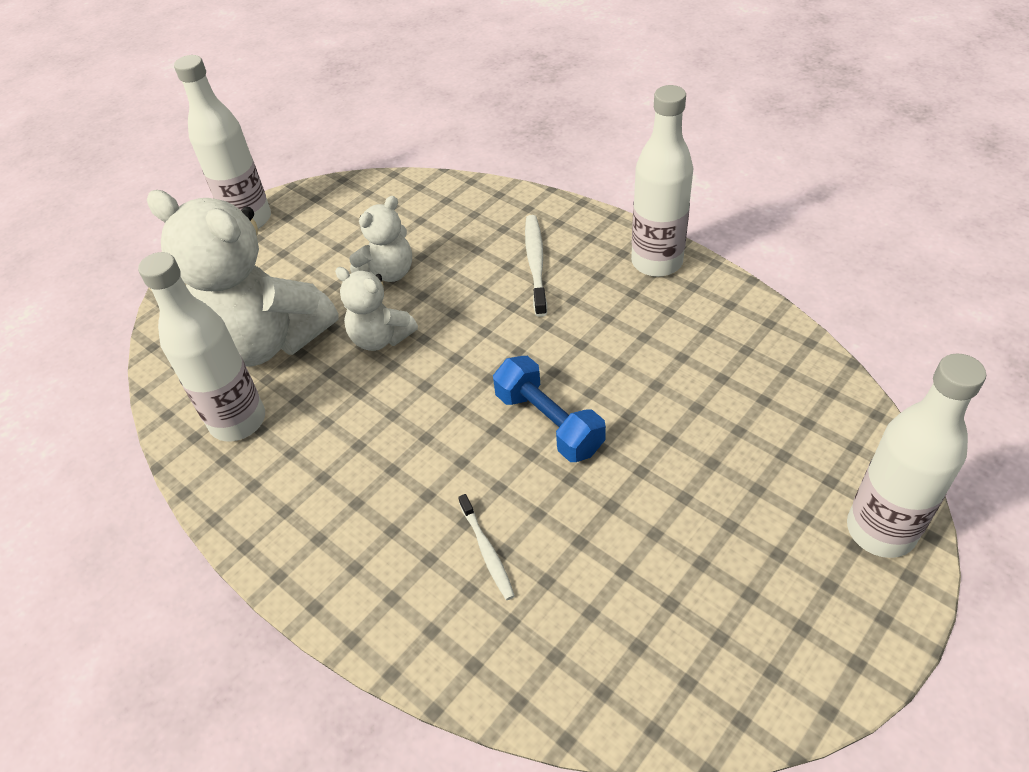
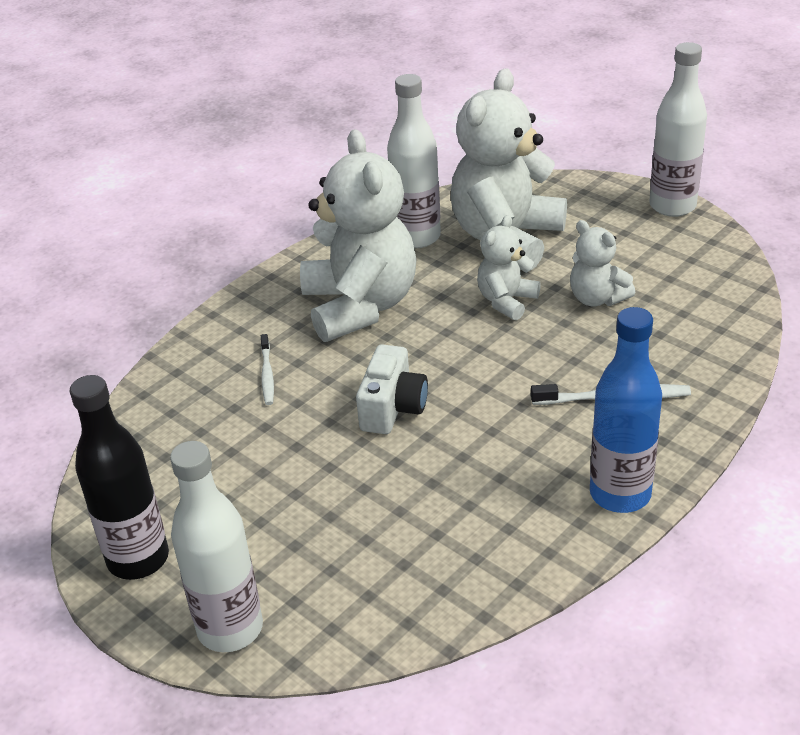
camera: 90 degrees right, 10 degrees down
white toothbrush [458,494,515,600] -> white toothbrush turned 75 degrees counterclockwise [261,334,274,405]
blue dumbbell [493,356,606,462] -> white camera [356,344,428,434]
white bottle [631,85,693,277] -> blue bottle [590,307,662,513]
none -> black bottle [70,375,169,580]
none -> white teddy bear [300,129,417,342]

